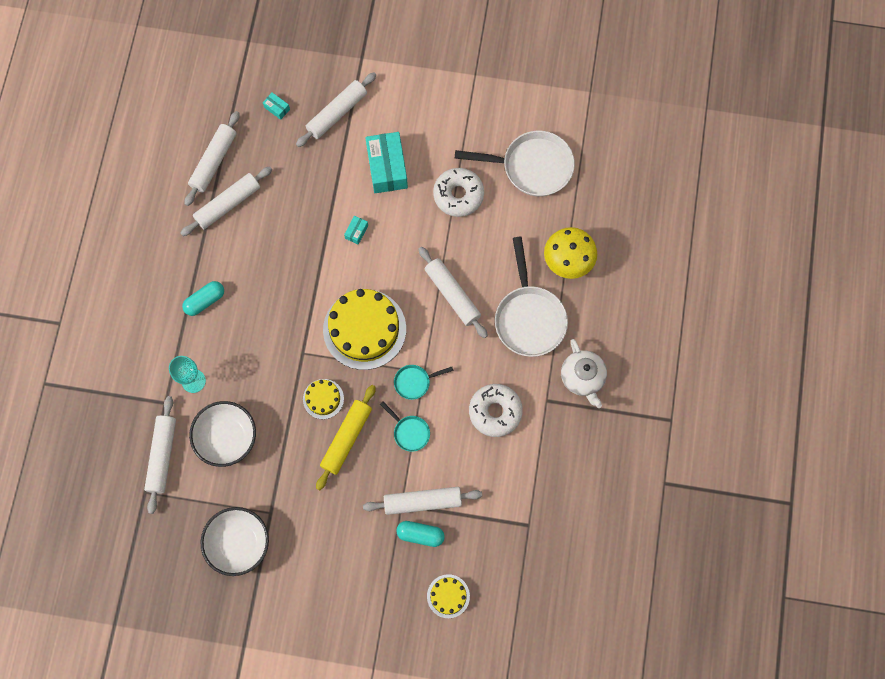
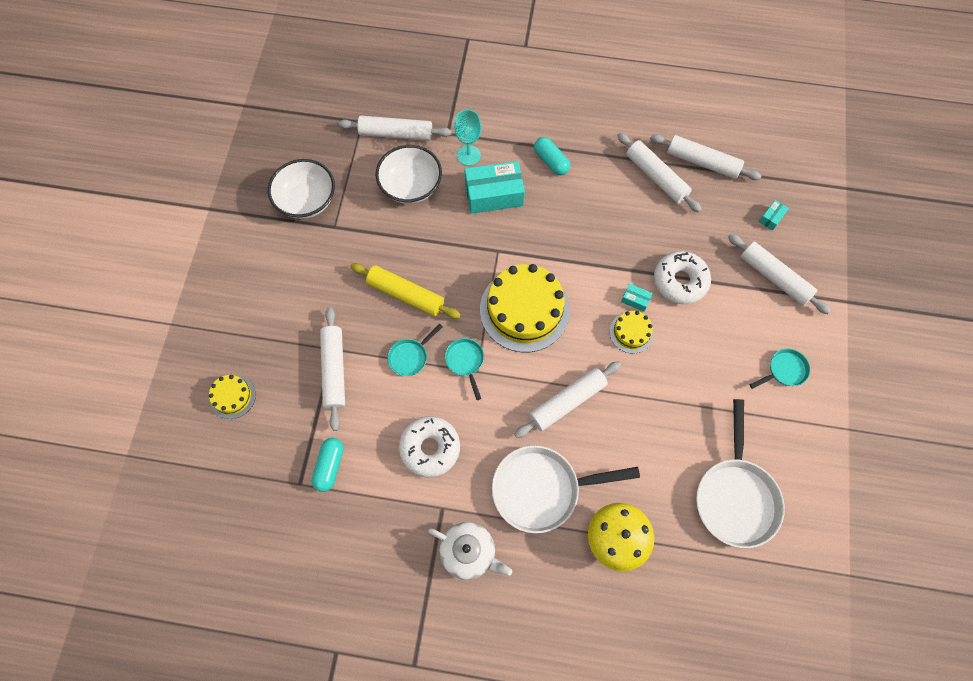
camera: 90 degrees right, 5 degrees down
yellow cake [303,379,344,419] -> yellow cake moved to [610,311,654,354]
turquoise box [365,132,408,193] -> turquoise box moved to [464,161,525,214]
turquoise capsule [396,521,445,547] -> turquoise capsule moved to [312,438,343,492]
white donut [433,168,484,217] -> white donut moved to [654,251,711,304]
white teapot [561,339,607,408] -> white teapot turned 135 degrees counterclockwise [428,522,512,580]
none -> turquoise pan [750,349,810,389]

